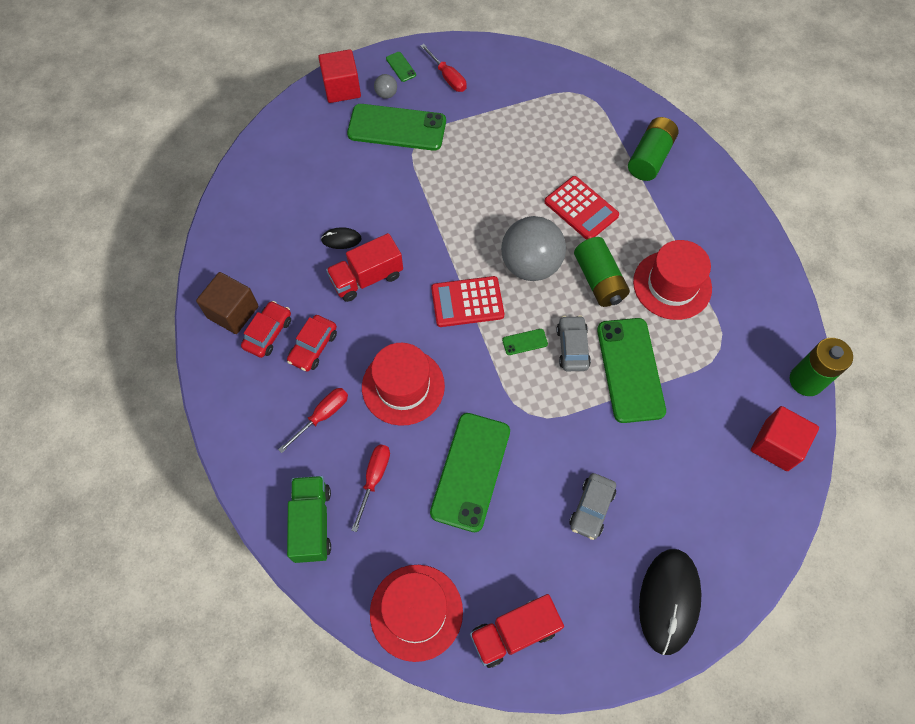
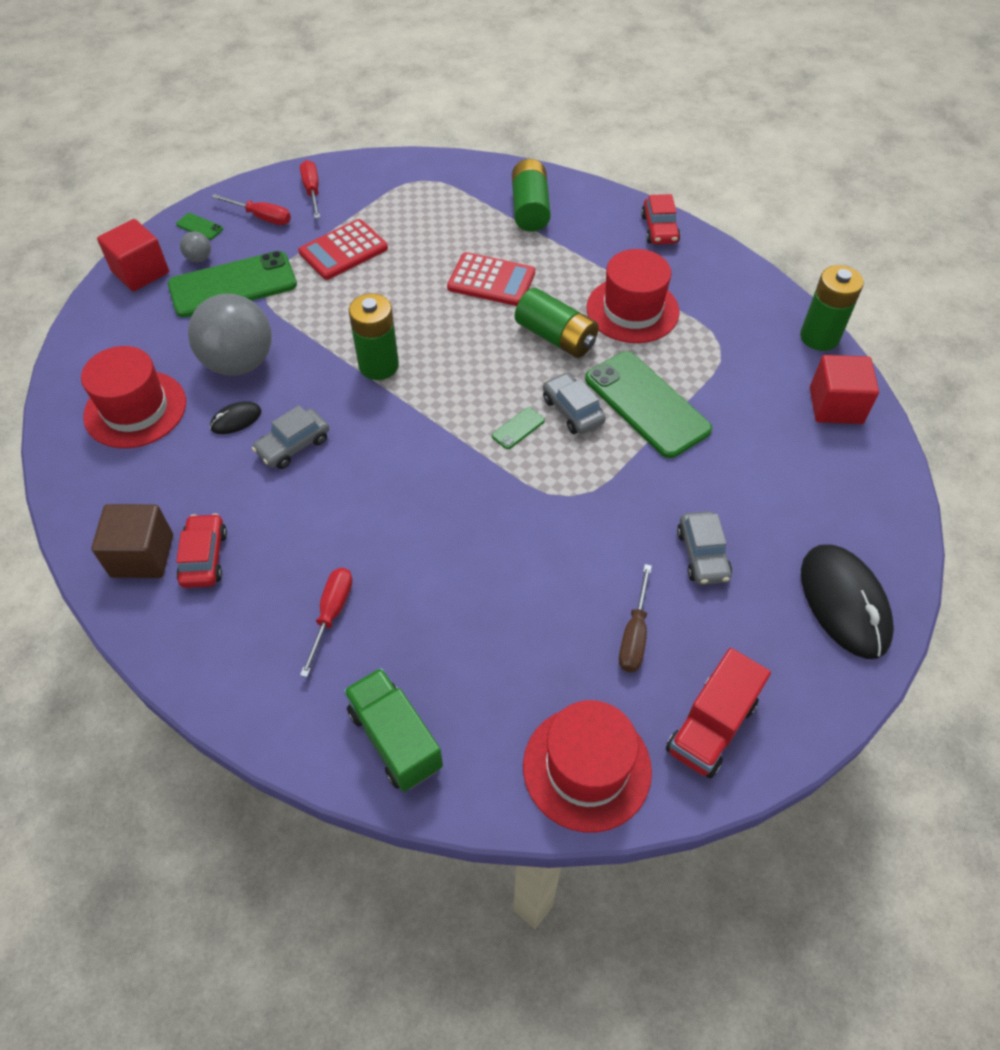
camera: 30 degrees left, 10 degrees down
red car [287,315,337,372] -> red car moved to [641,194,680,244]
red truck [326,233,403,302] -> grey car [252,405,329,469]
red screwdriver [351,444,390,532] -> red screwdriver moved to [300,160,320,219]
red hat [362,343,445,426] -> red hat moved to [81,346,186,448]
green phone [430,413,510,532] -> none
red calculator [431,276,504,327] -> red calculator moved to [298,219,388,280]
grey ball [501,216,566,281] -> grey ball moved to [188,294,272,376]
none -> green battery [349,293,399,380]
none -> brown screwdriver [619,564,652,672]

